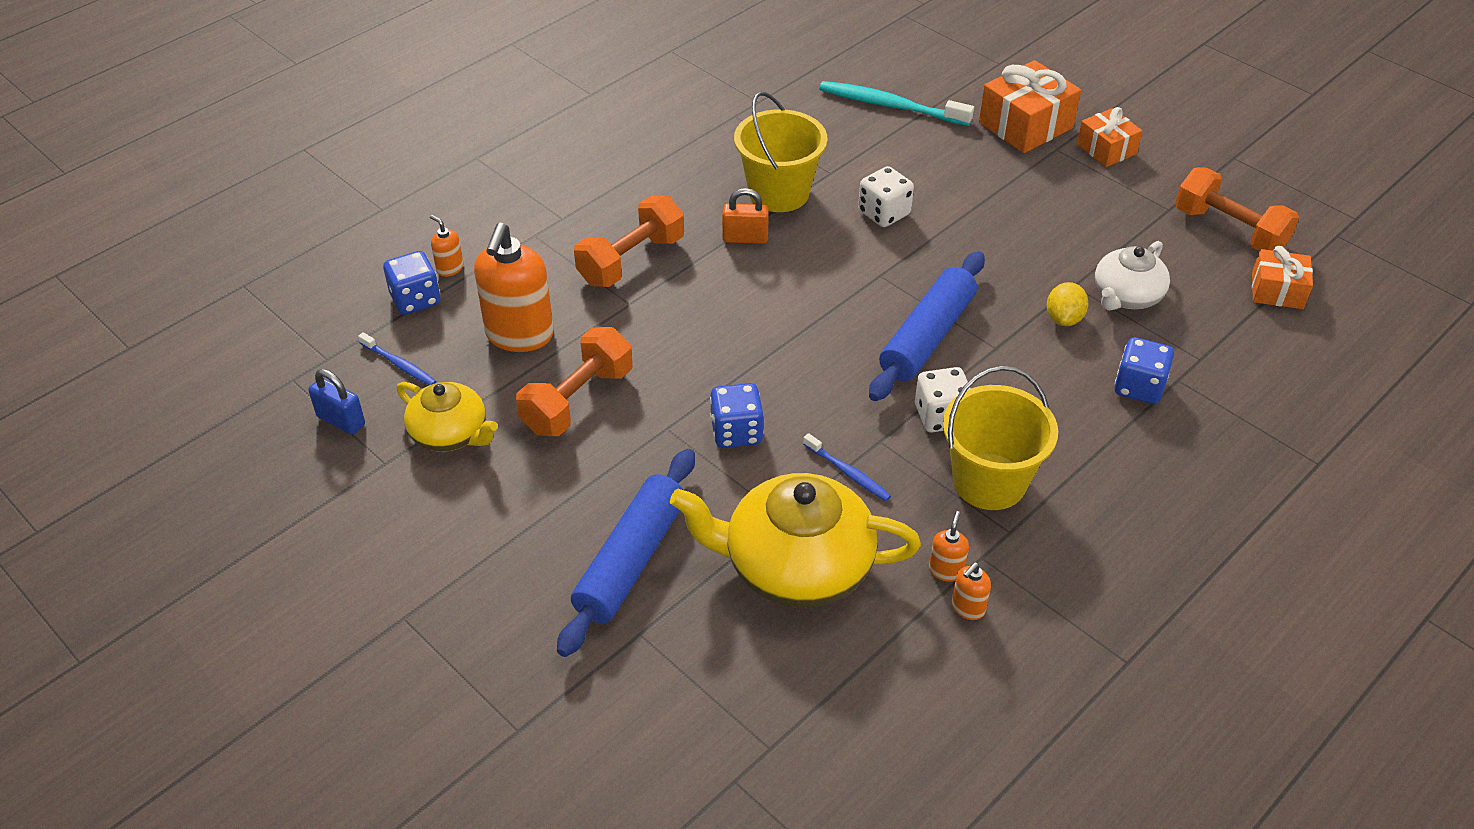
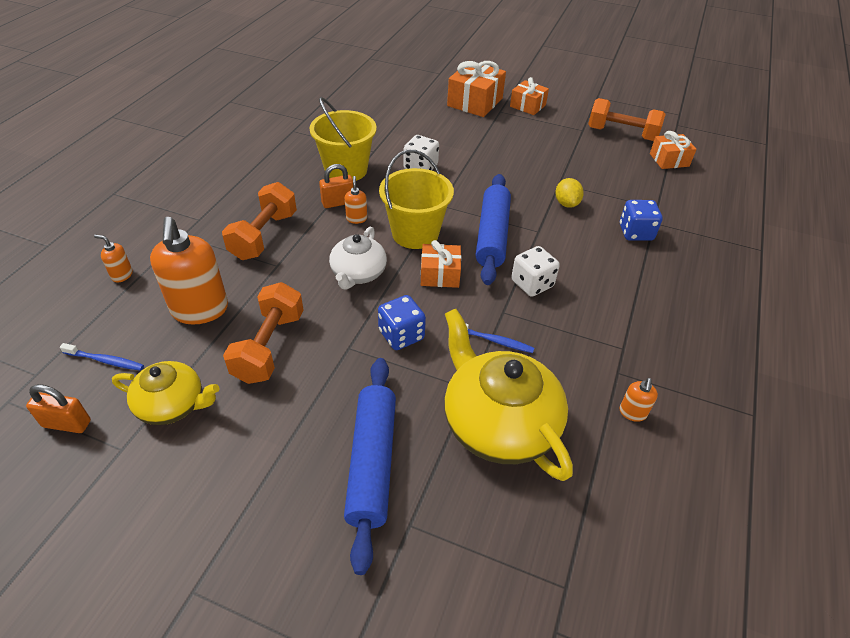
camera: 25 degrees left, 0 degrees up
blue padlock [308,369,365,435] -> orange padlock [26,384,91,433]
blue dice [383,251,441,315] -> none
yellow teapot [670,473,921,607] -> yellow teapot turned 75 degrees clockwise [444,309,573,481]
turquoise toothbrush [819,81,974,126] -> none
orange soap dispenser [929,511,969,582] -> orange soap dispenser moved to [345,176,367,224]
yellow bucket [943,366,1058,510] -> yellow bucket moved to [379,150,454,249]
white teapot [1095,241,1170,311] -> white teapot moved to [329,227,387,290]
none -> orange gift [421,240,461,288]

